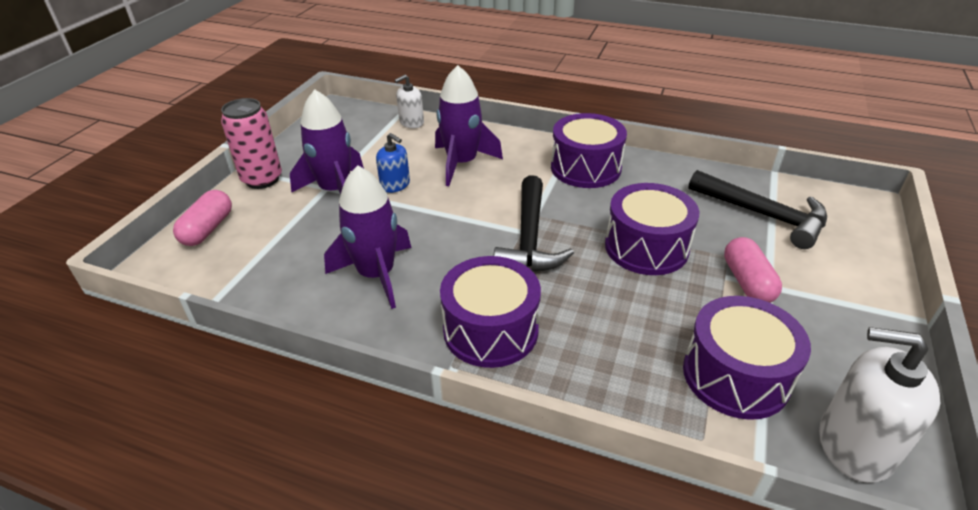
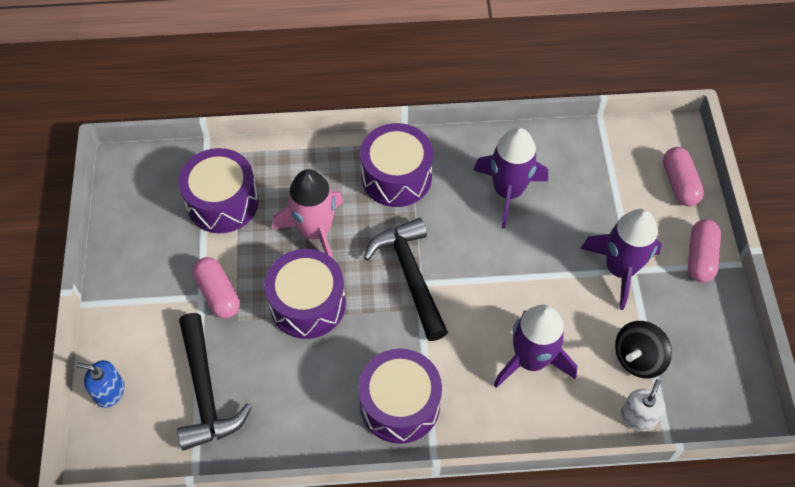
camera: 155 degrees right, 20 degrees up
pink can [221,98,282,189] -> pink capsule [688,219,721,282]
blue soap dispenser [376,133,410,193] -> blue soap dispenser moved to [76,360,124,408]
black hammer [688,170,827,249] -> black hammer turned 120 degrees counterclockwise [177,313,252,451]
white soap dispenser [819,327,941,483] -> none
none -> pink rocket [272,169,344,258]
none -> black spinning top [615,321,672,379]

